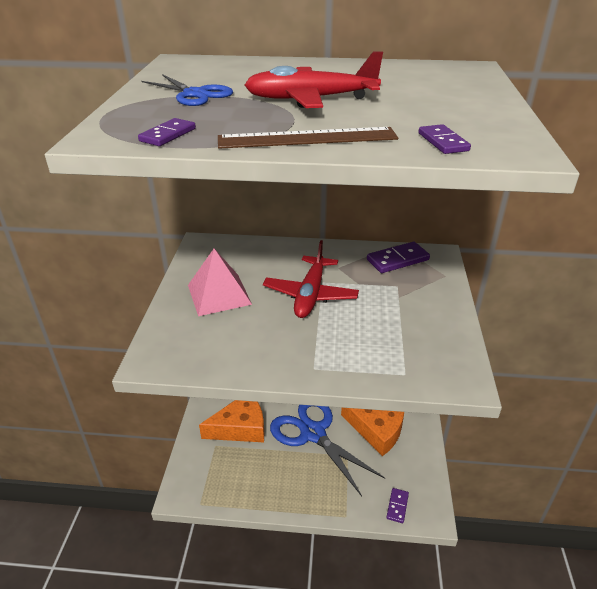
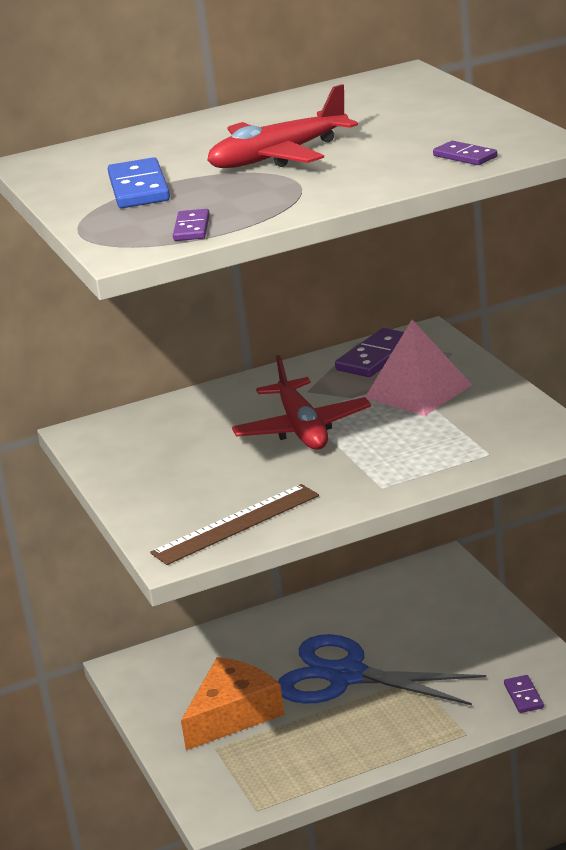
camera: 25 degrees left, 10 degrees down
blue scissors [142,74,233,106] -> blue domino [108,157,170,208]
pink pyramid [188,249,252,316] -> pink pyramid moved to [365,320,472,416]
brown ruler [218,127,398,149] -> brown ruler moved to [150,484,319,565]
orange cheese [341,408,404,456] -> none

